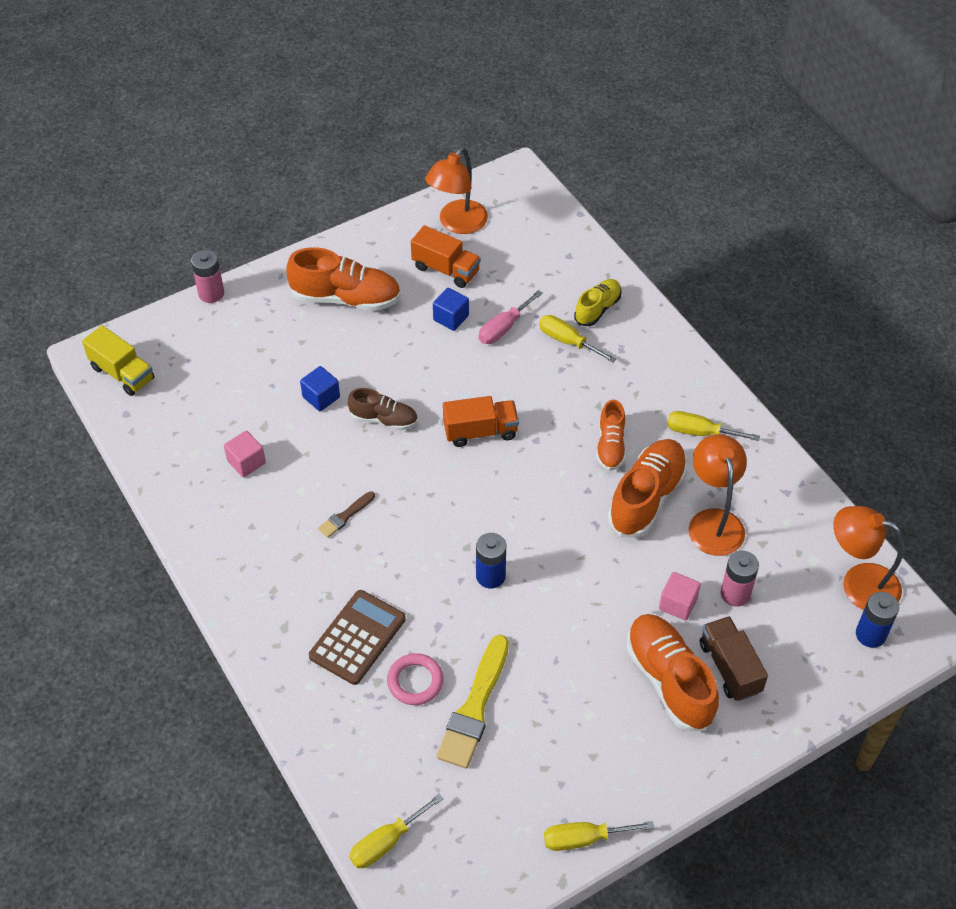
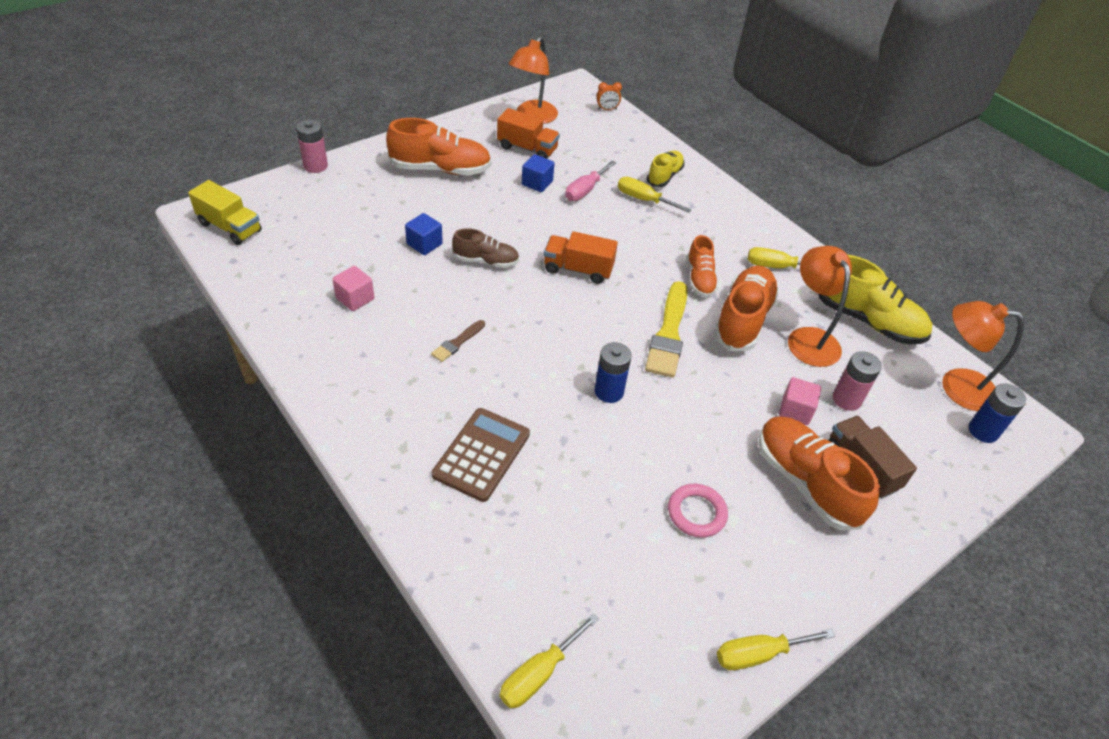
camera: 10 degrees left, 5 degrees down
pink ring [387,653,444,705] -> pink ring moved to [668,484,728,538]
yellow brush [437,635,509,769] -> yellow brush moved to [645,281,688,378]
orange truck [443,396,519,447] -> orange truck turned 150 degrees counterclockwise [544,231,618,284]
none -> orange clock [596,82,622,110]
none -> yellow shoe [819,255,932,344]

